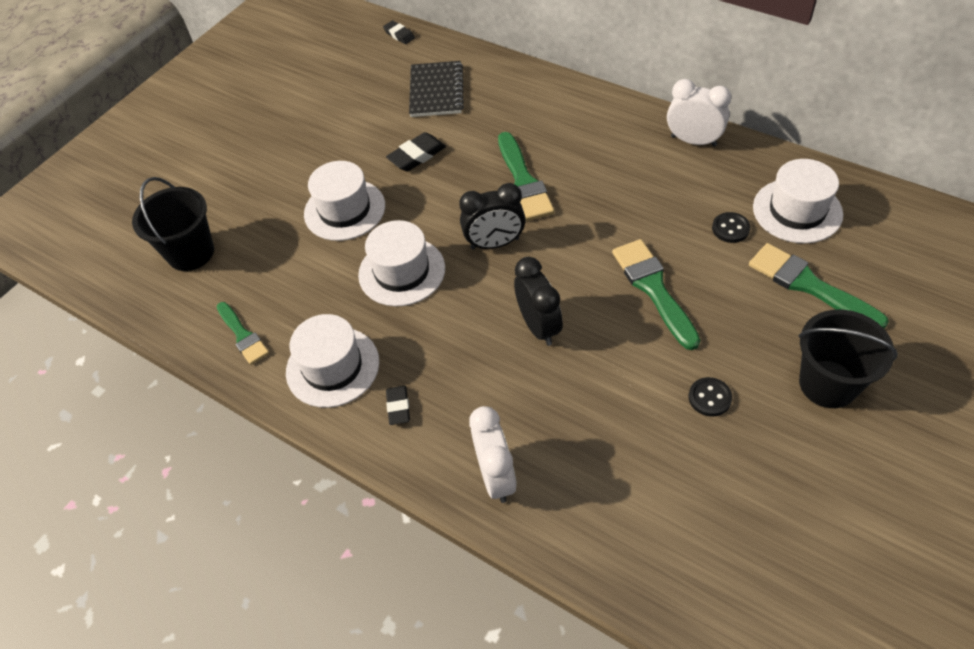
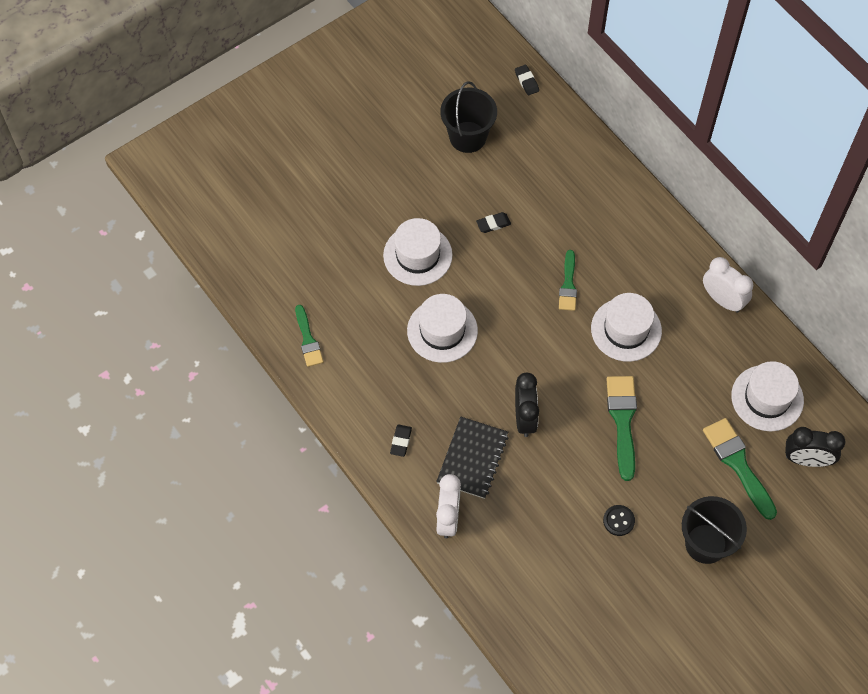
camera: 15 degrees right, 10 degrees up
black bucket [132,177,214,271] -> black bucket moved to [440,81,497,153]
white hat [286,314,379,408] -> white hat moved to [591,293,662,362]
black eraser [386,132,446,171] -> black eraser [476,212,511,233], size x0.65
black notebook [409,61,464,117] -> black notebook moved to [436,417,509,499]
black clock [459,183,526,250] -> black clock moved to [785,427,845,467]
green brush [498,132,554,221] -> green brush [559,250,577,311], size x0.64
black button [712,212,750,243] -> none

